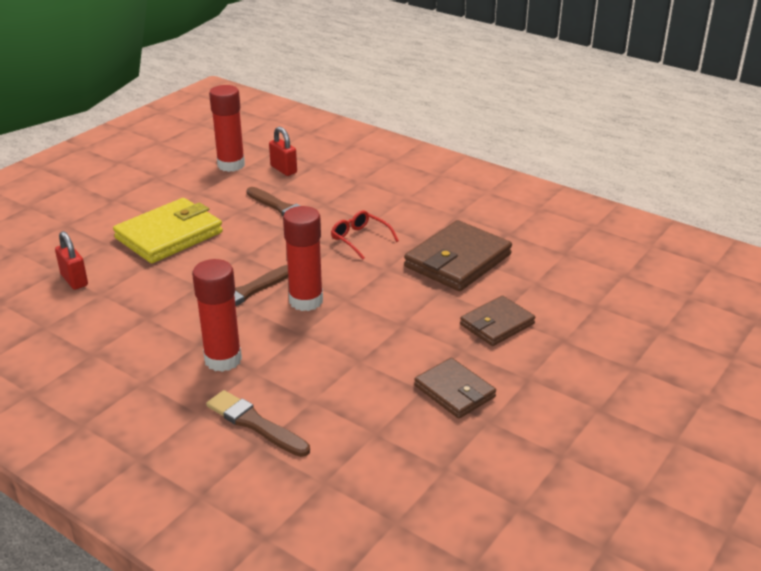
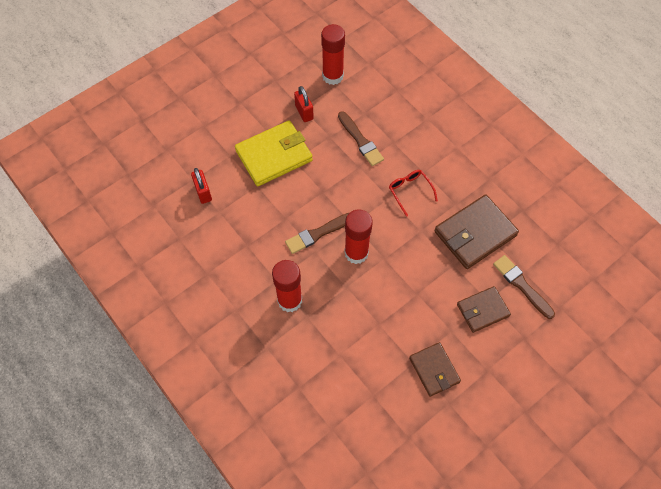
camera: 15 degrees right, 30 degrees up
brown brush [206,390,310,457] -> brown brush moved to [493,255,555,319]
red padlock [269,127,297,176] -> red padlock moved to [294,86,314,122]

